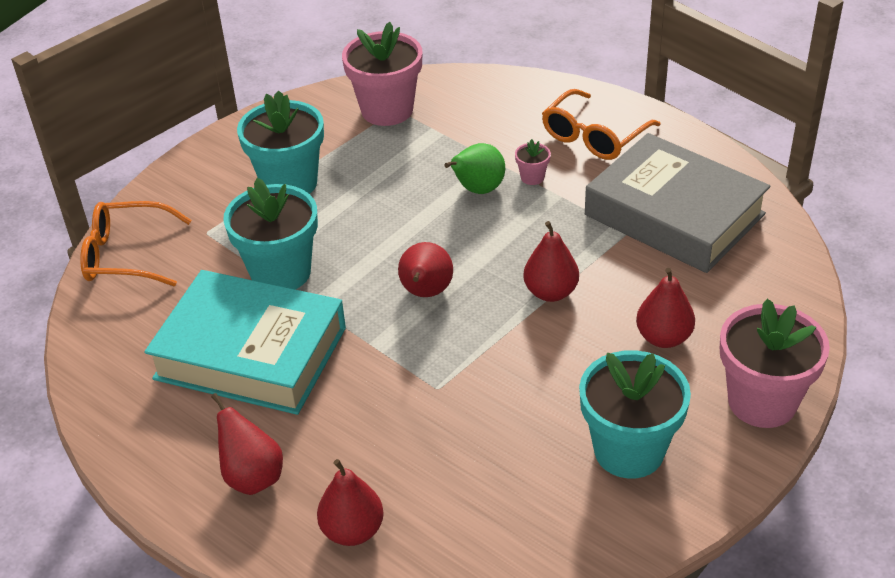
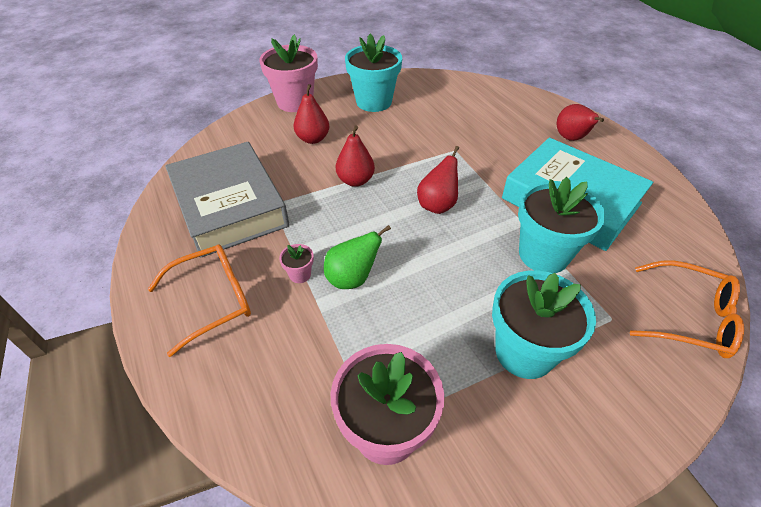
camera: 160 degrees left, 5 degrees up
red pear [317,459,384,546] -> none

